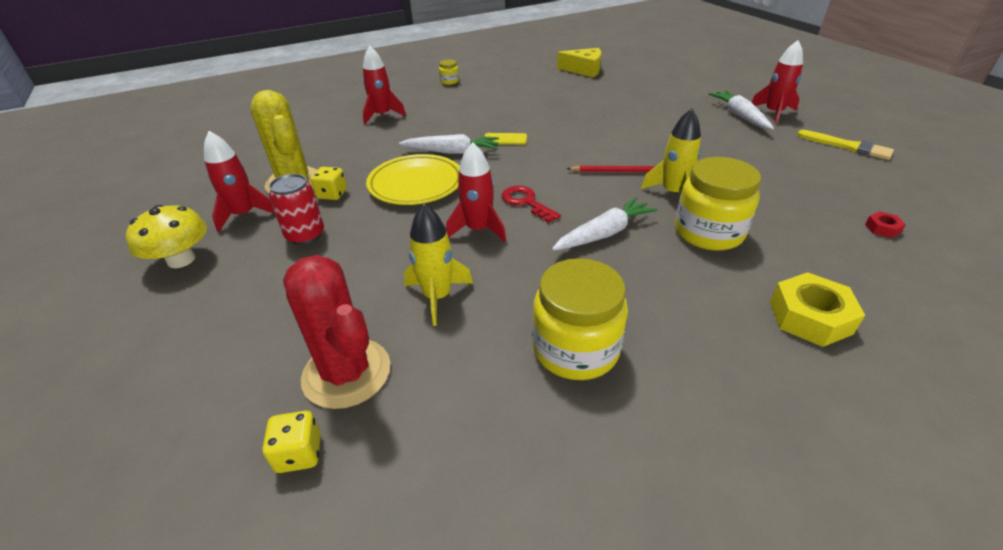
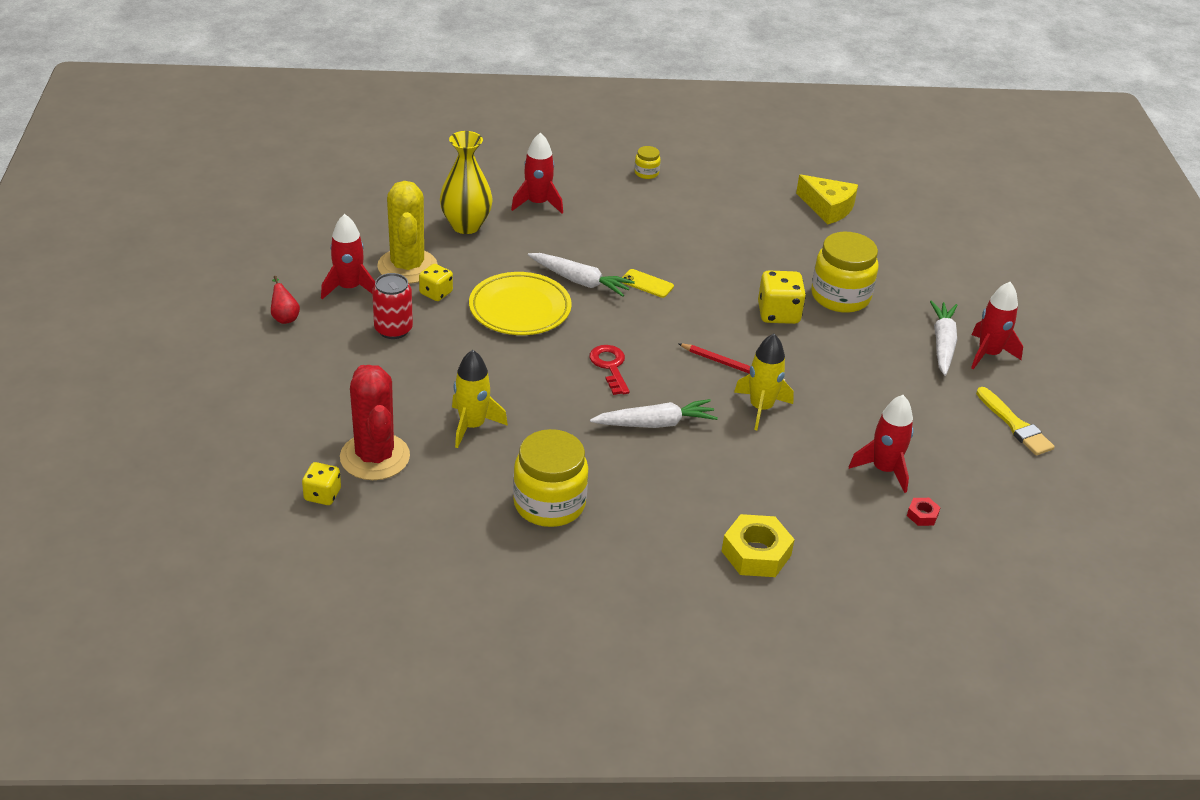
camera: 20 degrees right, 0 degrees up
yellow mushroom [126,205,207,268] -> red pear [271,276,300,324]
red rocket [446,142,506,242] -> red rocket moved to [849,395,914,493]
yellow jar [675,157,761,251] -> yellow jar moved to [811,232,879,313]
none -> yellow vase [440,131,492,234]
none -> yellow dice [758,271,806,324]

